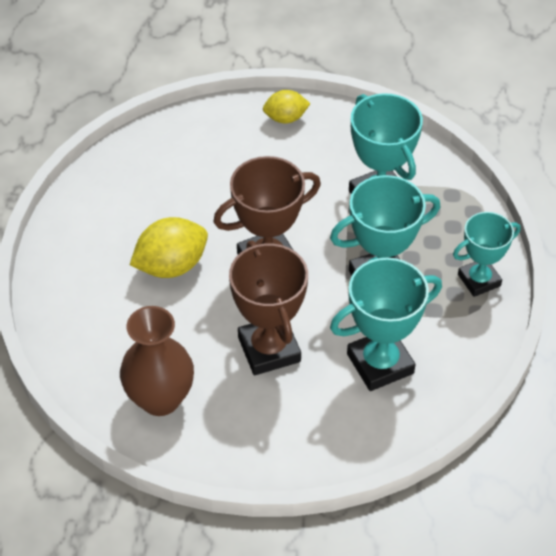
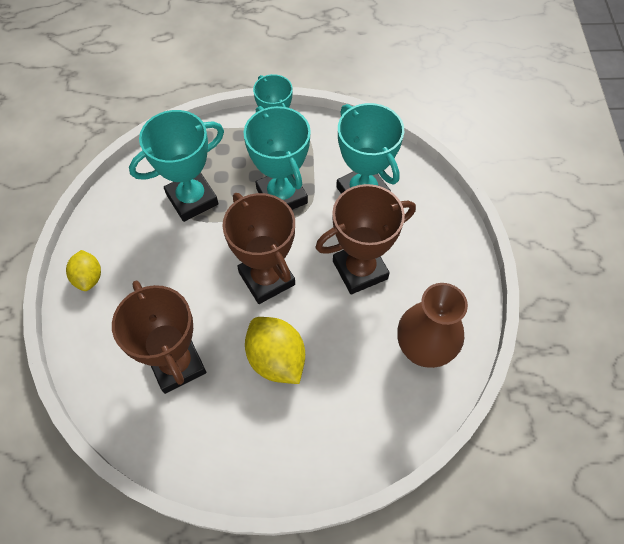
camera: 95 degrees left, 10 degrees up
none -> brown trophy [112,281,206,394]

